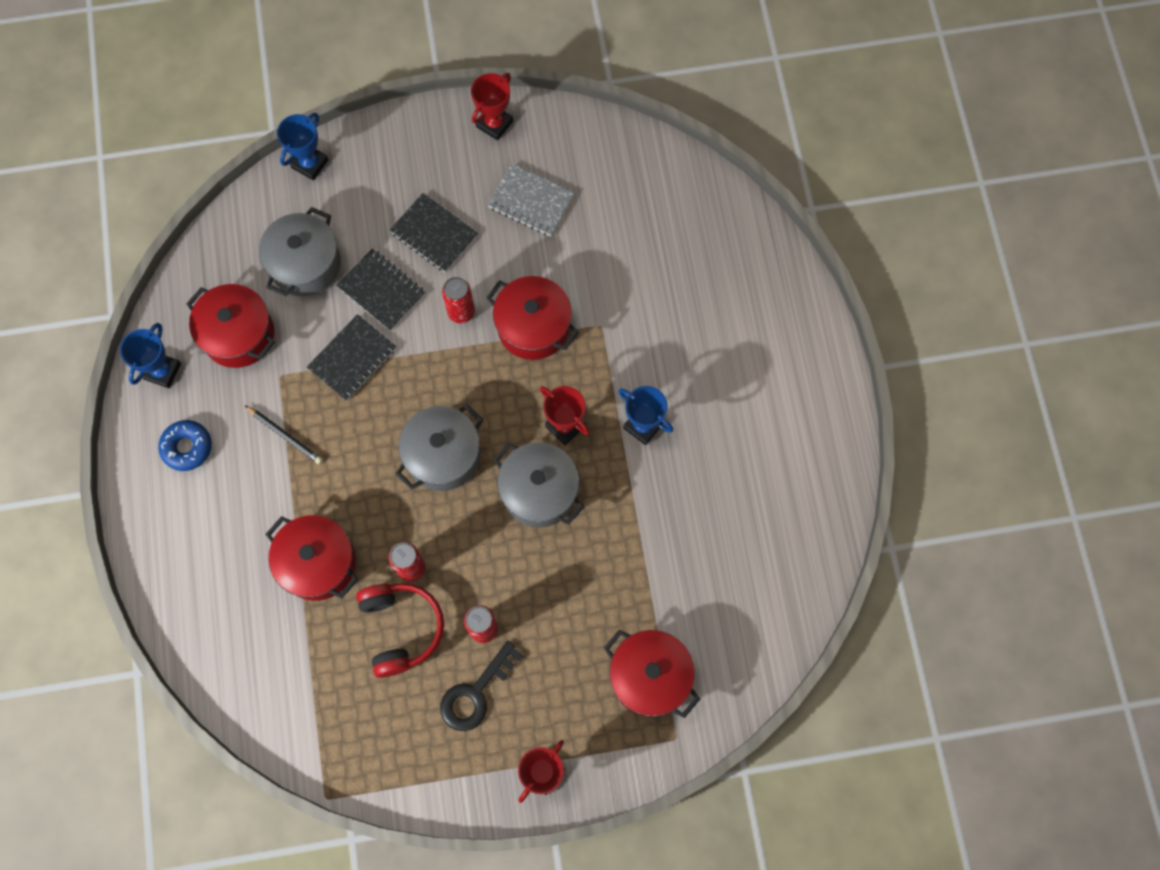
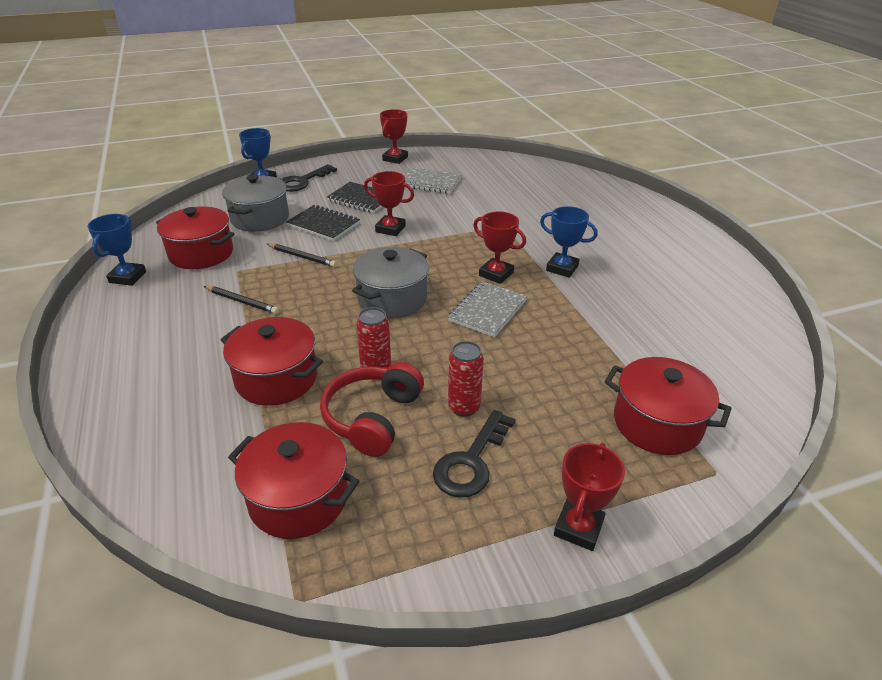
camera: 10 degrees left, 35 degrees down
blue donut [158,420,212,471] -> none
black notebook [307,314,396,401] -> black pencil [267,243,337,267]
red headphones [356,583,444,678] -> red headphones turned 135 degrees counterclockwise [320,362,424,457]
red can [442,277,475,323] -> red trophy [364,171,414,236]
red pot [486,276,579,360] -> red pot moved to [228,422,359,539]
grey pot [493,442,584,527] -> grey notebook [448,281,527,337]
none -> black key [281,164,337,192]

